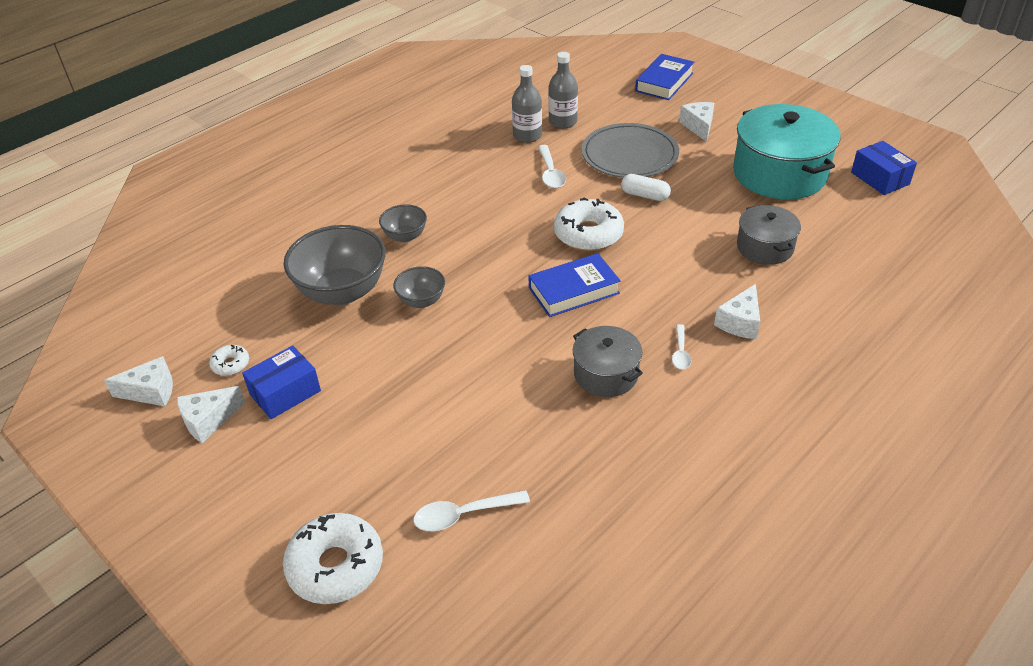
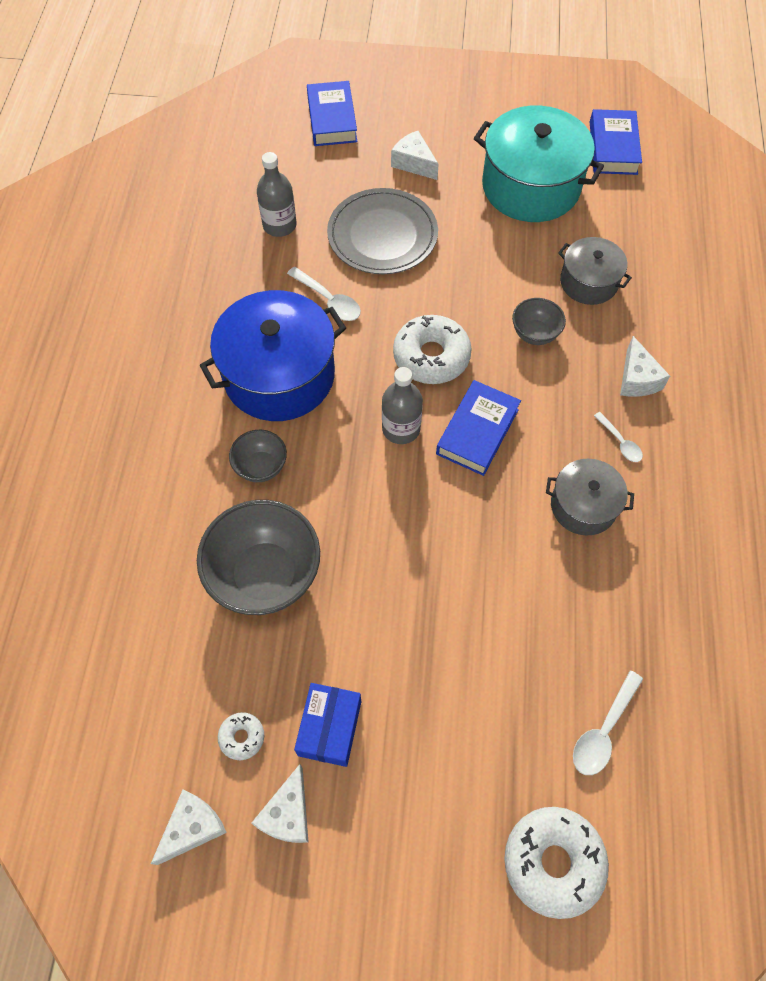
camera: 40 degrees left, 20 degrees up
grey bowl [393,266,445,308] -> grey bowl moved to [512,298,566,345]
grey bottle [512,65,542,143] -> grey bottle moved to [382,367,423,444]
white capsule [621,174,671,201] -> none
blue box [851,141,917,195] -> blue book [590,109,642,175]
none -> blue pot [199,290,346,421]

